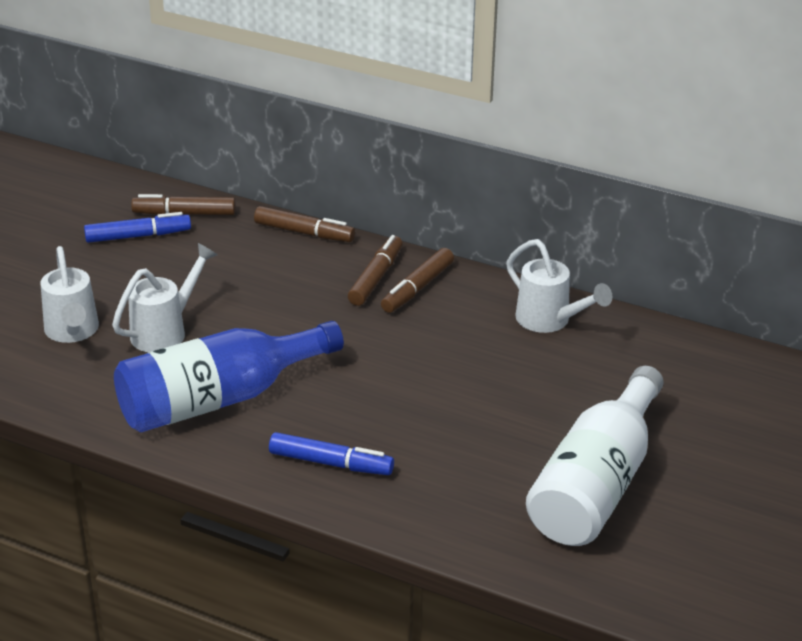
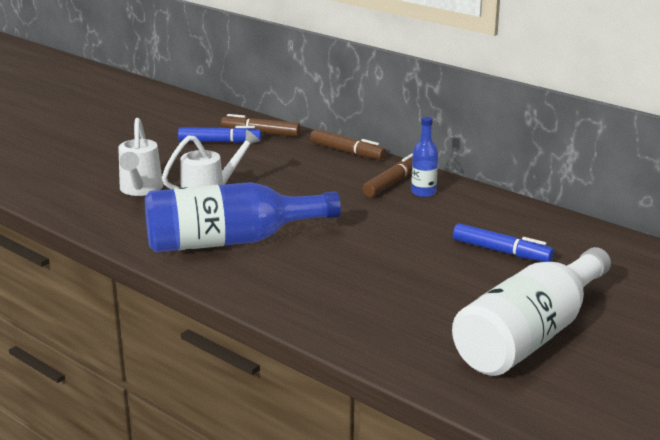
camera: 15 degrees right, 10 degrees down
blue marker [269,432,394,475] -> blue marker moved to [453,223,554,262]
brown marker [381,248,454,313] -> blue bottle [411,116,438,197]
white watering can [506,239,612,333] -> none

